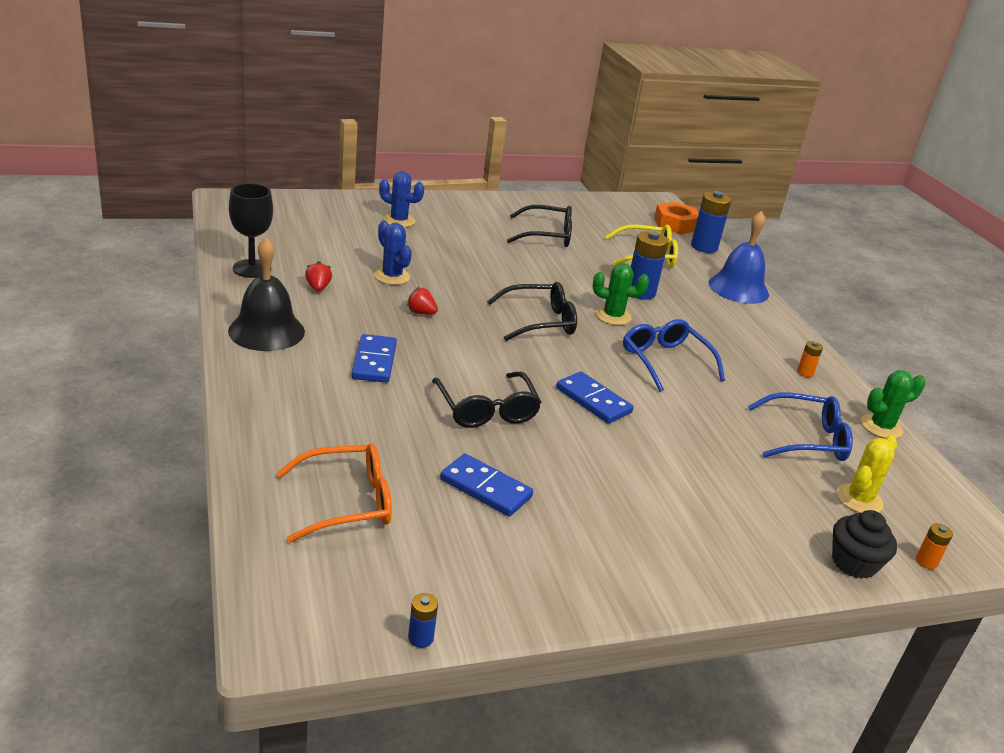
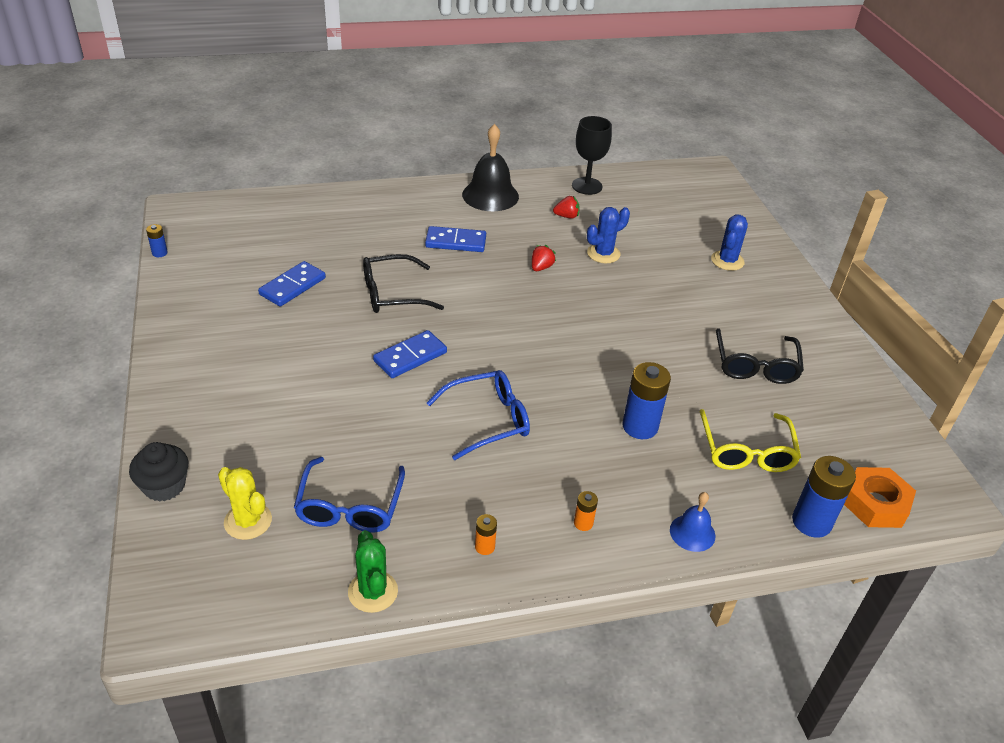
camera: 95 degrees right, 10 degrees up
orange glasses [276,443,392,543] -> none
black glasses [487,282,577,341] -> none
green cactus [593,263,649,325] -> none
blue bell [709,211,769,304] -> blue bell [670,492,715,552], size x0.55
orange battery [916,523,953,569] -> orange battery moved to [574,491,598,531]

